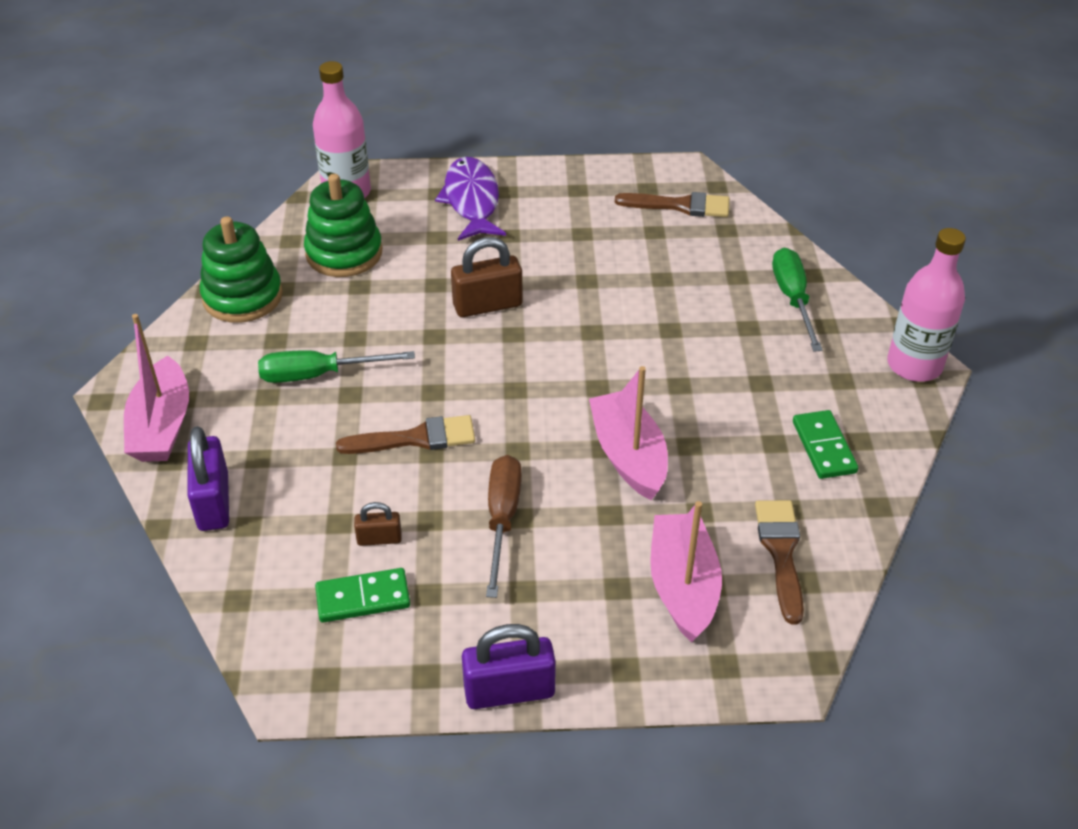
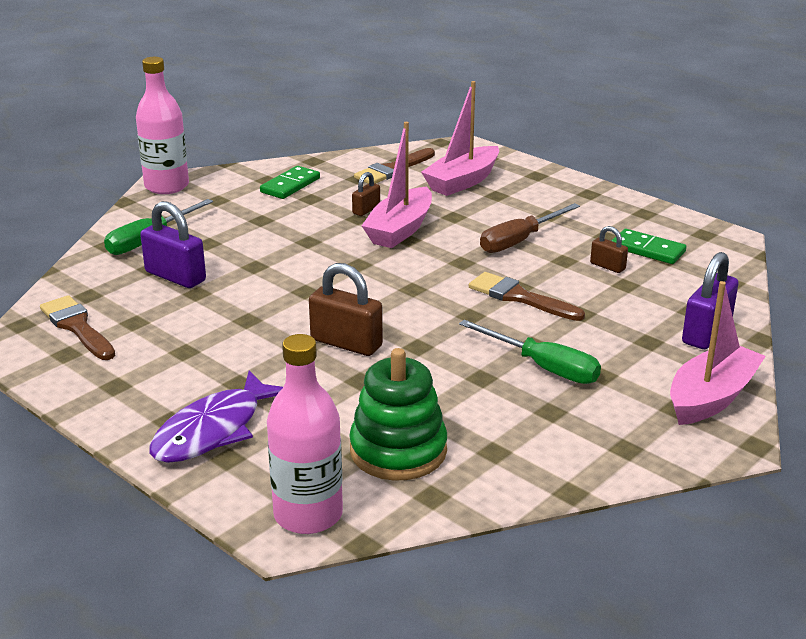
camera: 135 degrees left, 15 degrees down
green stacking toy [200,217,283,323] -> none
purple padlock [462,624,556,709] -> purple padlock moved to [140,201,206,288]
none -> brown padlock [352,172,380,216]

